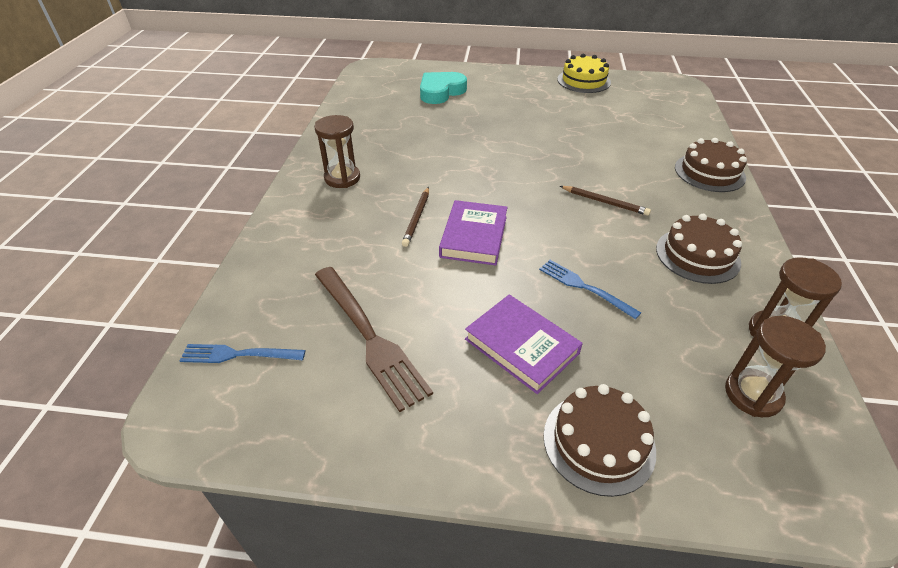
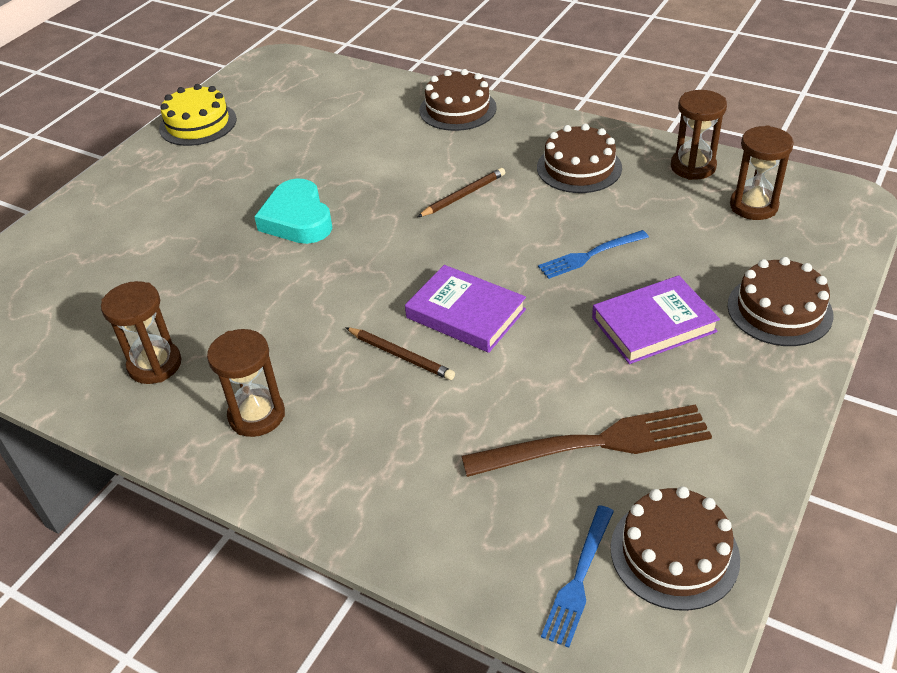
camera: 65 degrees left, 0 degrees up
turquoise heart [420,72,467,104] -> turquoise heart moved to [254,178,333,244]
none -> brown hourglass [101,281,182,384]
none -> brown cake [611,486,740,611]

